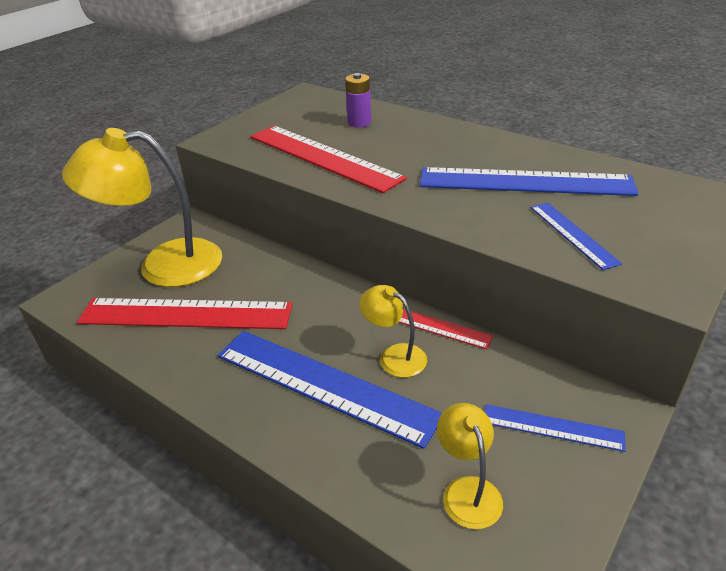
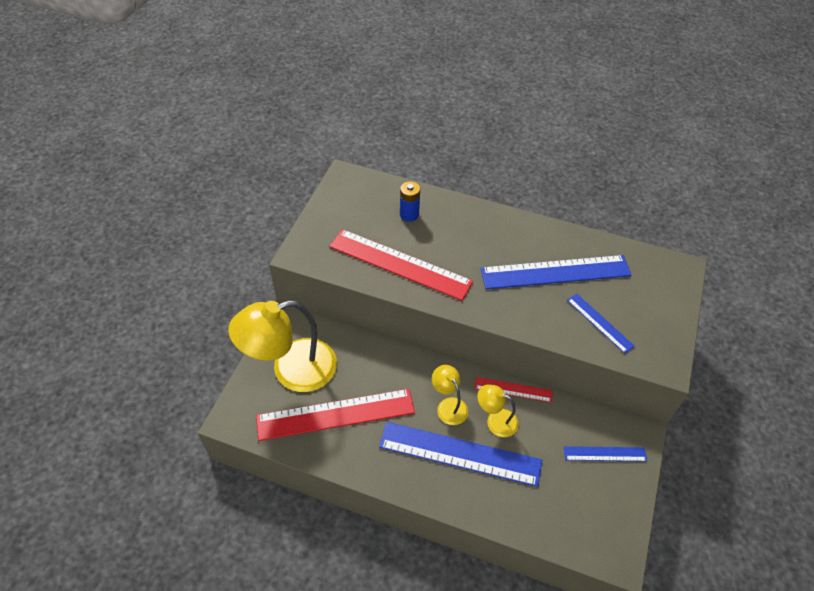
camera: 20 degrees left, 15 degrees up
purple battery [345,73,371,127] -> blue battery [400,181,420,222]
yellow lamp [437,403,503,529] -> yellow lamp moved to [432,365,468,425]

